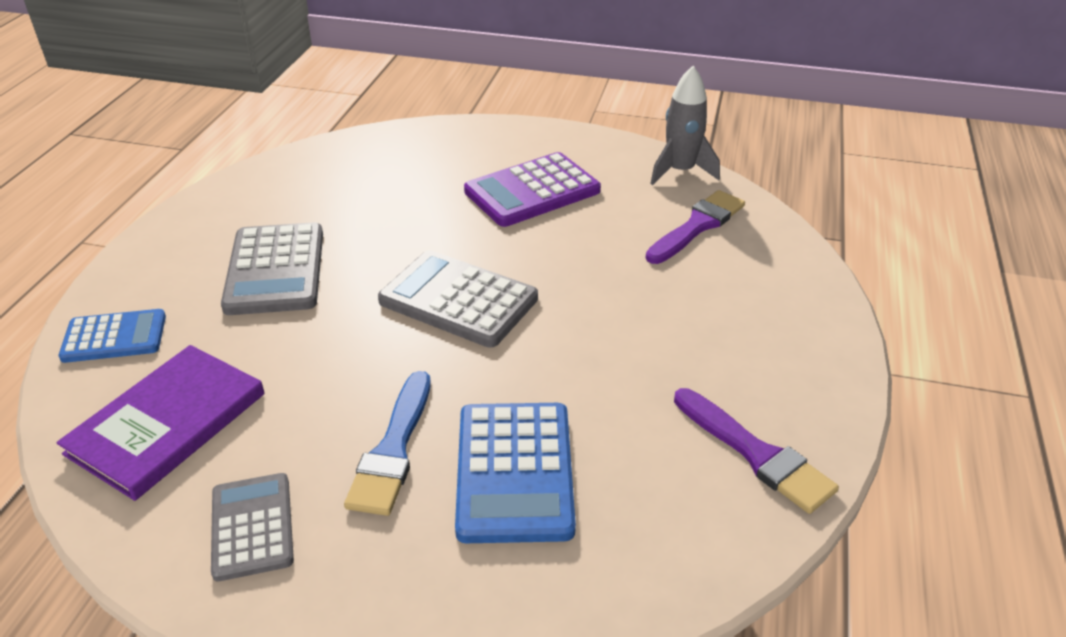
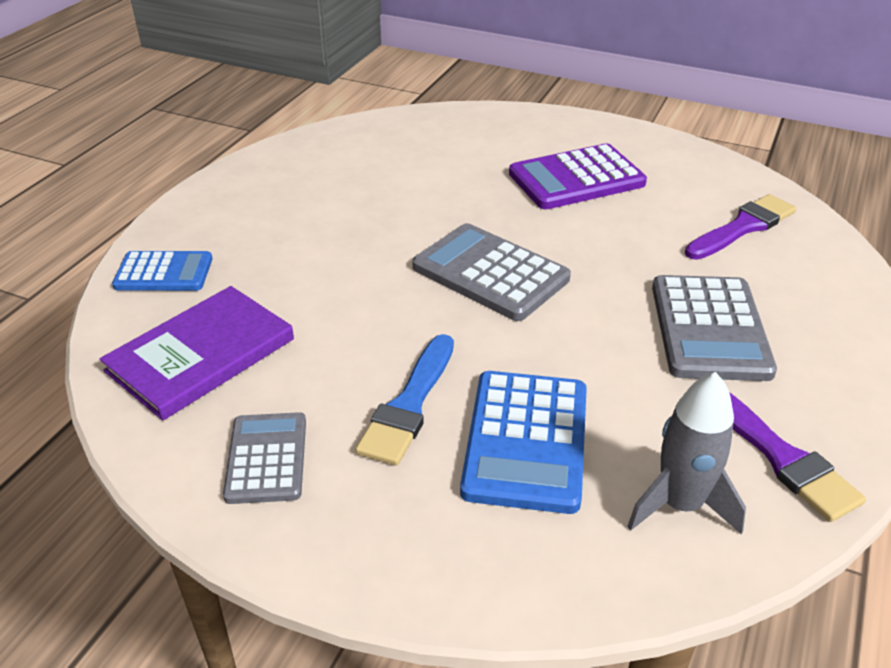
camera: 10 degrees right, 0 degrees up
grey calculator [221,222,323,315] -> grey calculator moved to [652,275,777,381]
grey rocket [650,66,720,185] -> grey rocket moved to [627,372,746,534]

